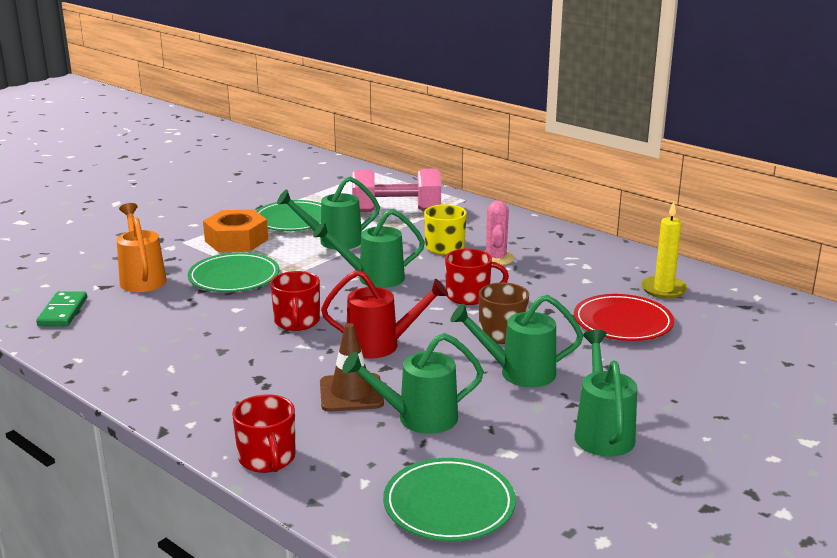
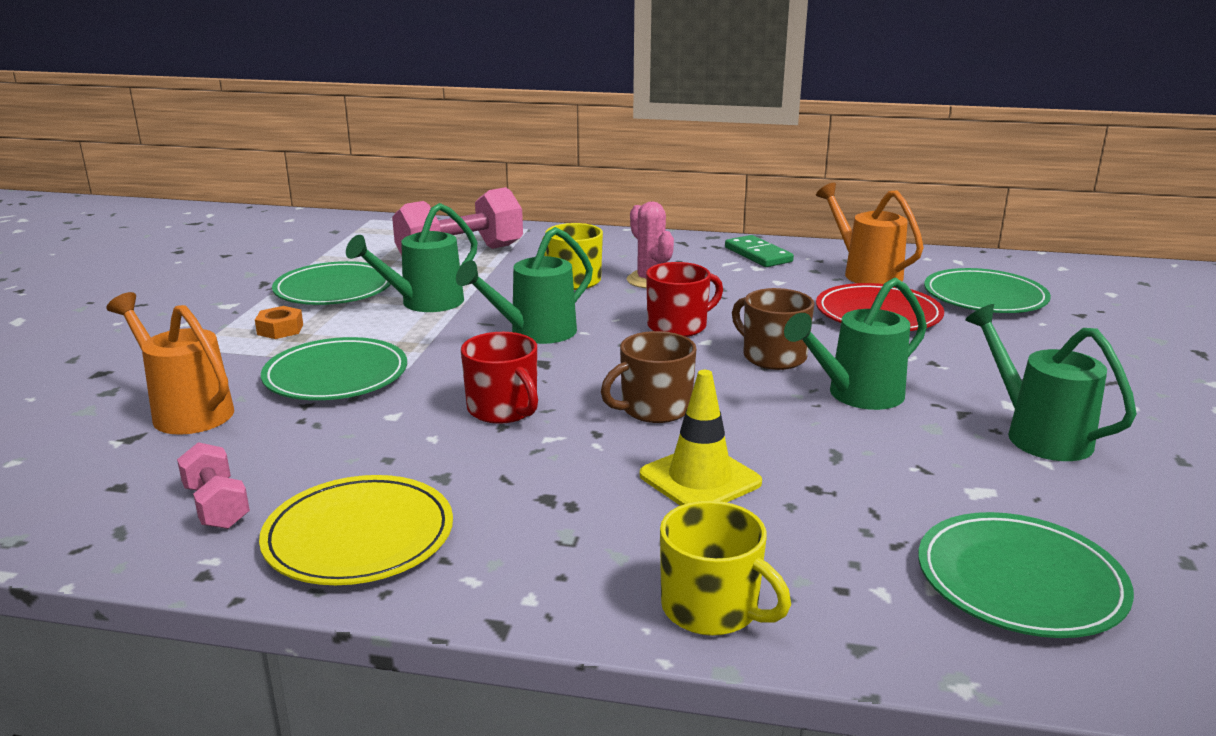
camera: 30 degrees left, 0 degrees up
green domino [36,291,87,326] -> green domino moved to [725,235,794,267]
orange nut [203,209,268,252] -> orange nut [255,306,303,339], size x0.48
red mug [232,394,296,473] -> yellow mug [660,501,791,636]
brown traffic cone [320,323,384,412] -> yellow traffic cone [640,370,762,506]
red watering can [321,270,448,359] -> brown mug [601,331,696,423]
green watering can [342,333,484,434] -> none
yellow candle [641,202,688,299] -> orange watering can [816,183,924,284]
none -> pink dumbbell [177,442,250,529]
none -> yellow plate [259,475,453,585]
none -> green plate [924,268,1051,313]

